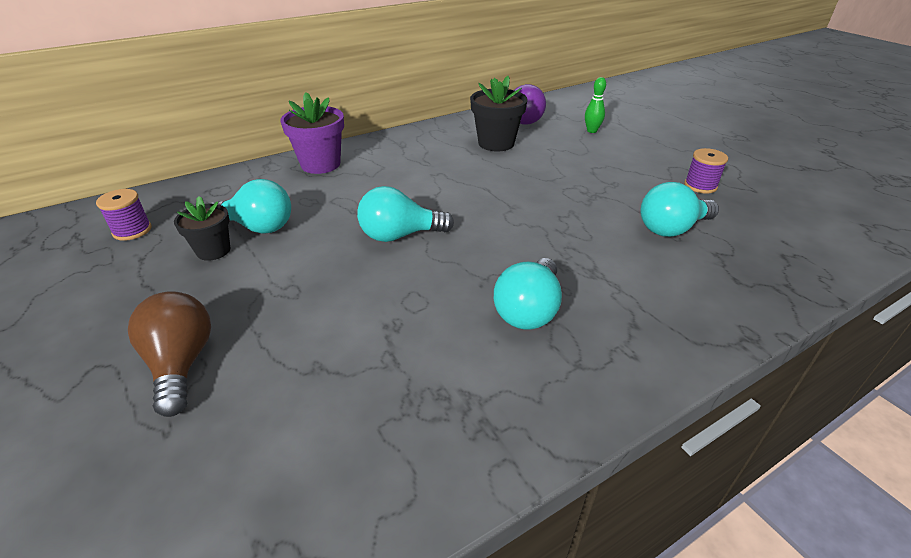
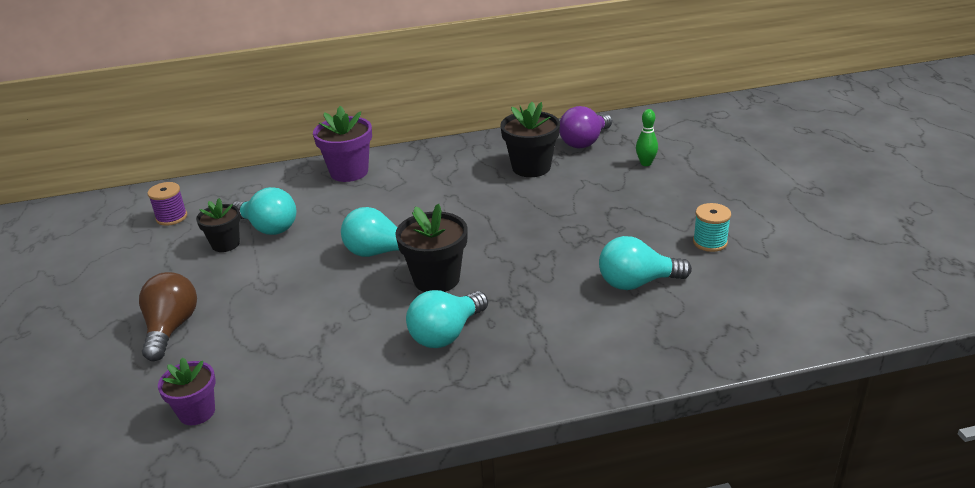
camera: 20 degrees right, 5 degrees down
purple spool [684,148,728,194] -> turquoise spool [693,203,731,252]
none -> purple flower pot [158,357,216,425]
none -> black flower pot [395,204,468,292]

